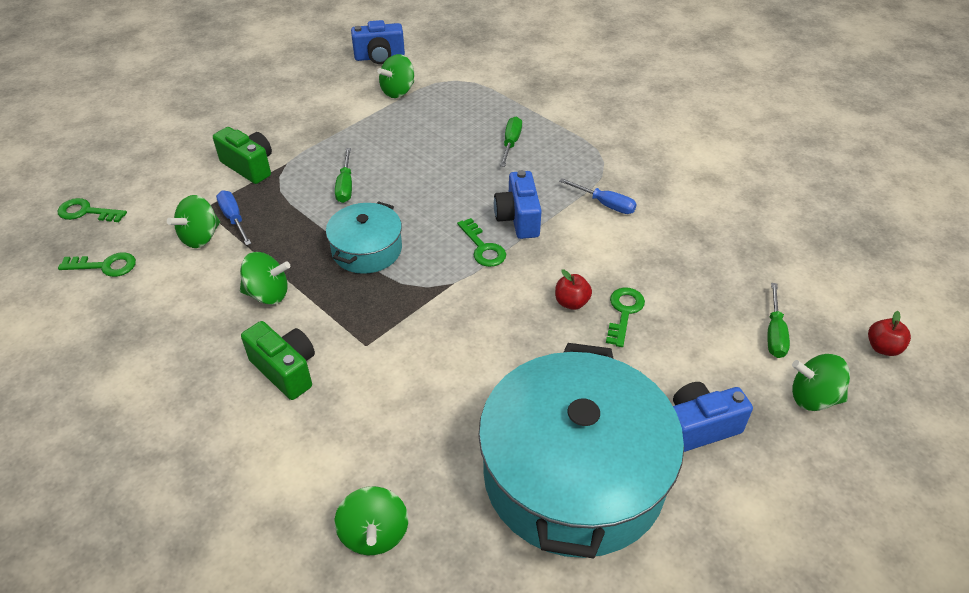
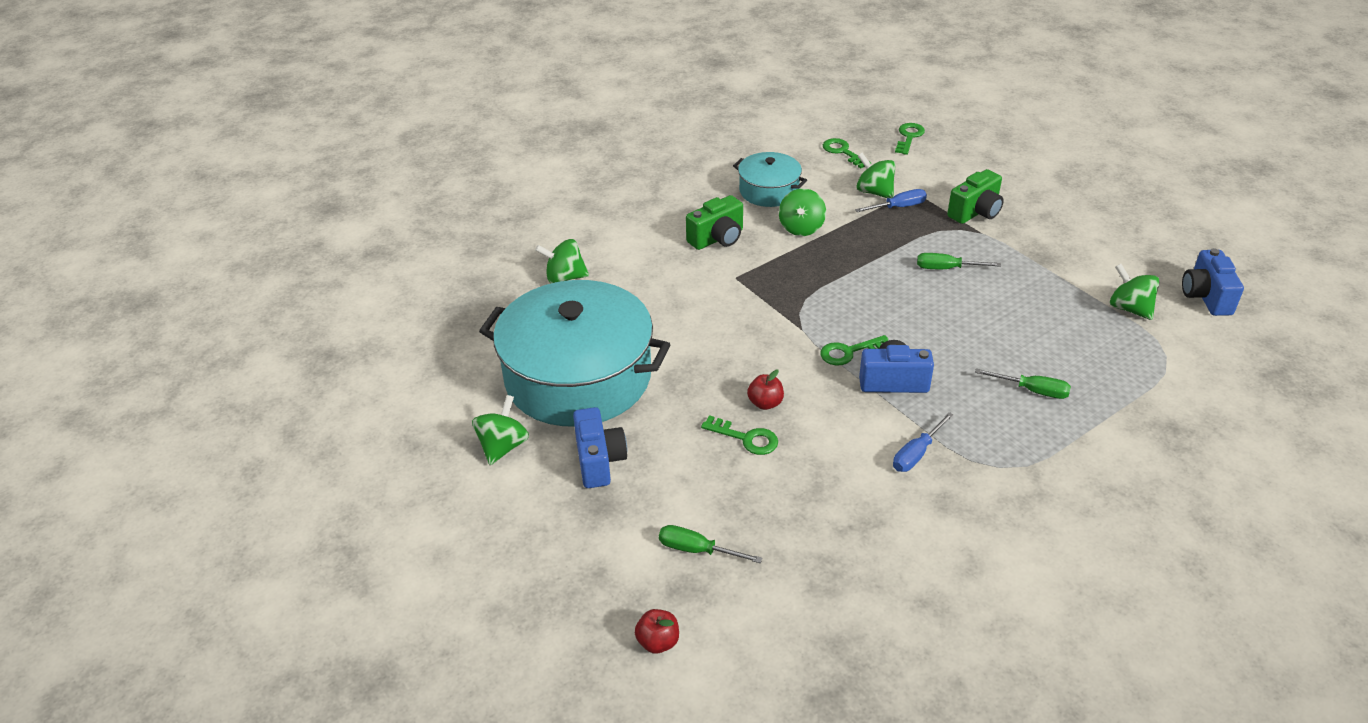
camera: 100 degrees right, 5 degrees down
green key [58,252,136,277] -> green key turned 135 degrees clockwise [823,138,871,168]
turquoise pot [326,201,402,274] -> turquoise pot moved to [733,152,807,207]
green spinning top [792,354,850,411] -> green spinning top moved to [472,395,529,465]

